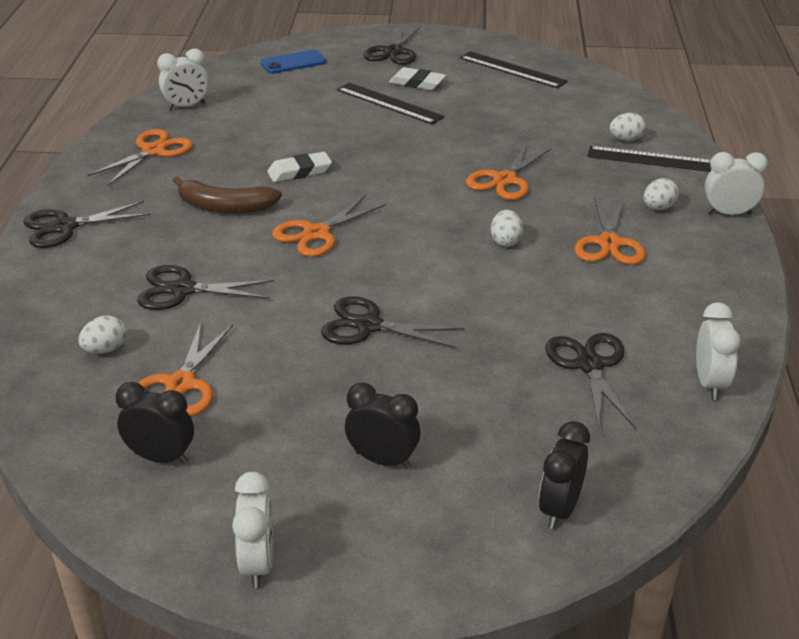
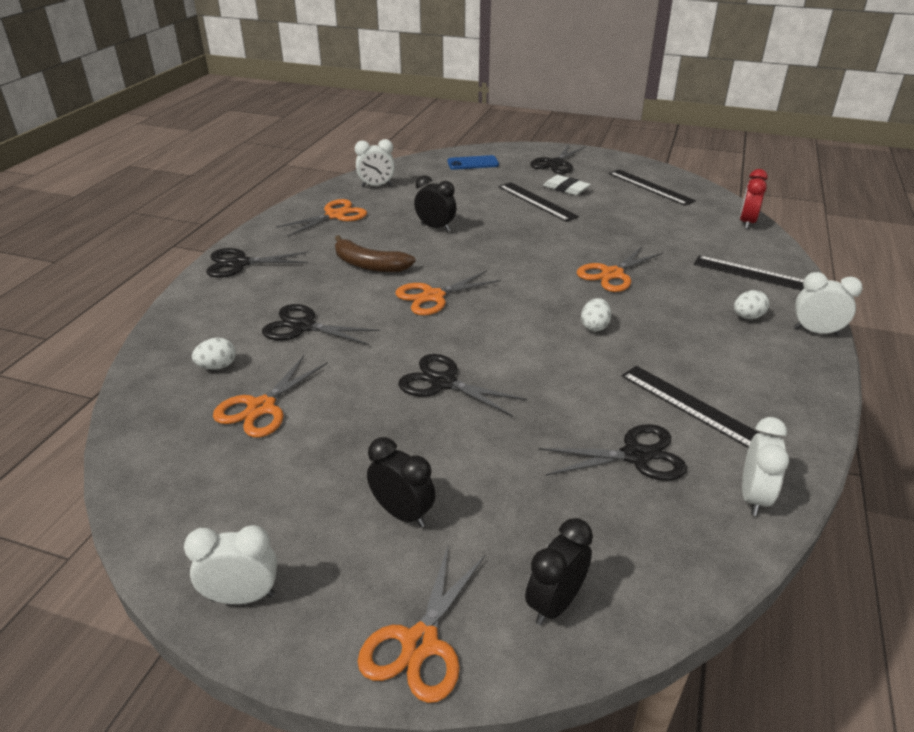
camera: 15 degrees right, 0 degrees up
black clock [116,382,194,465] -> black clock moved to [414,175,456,232]
white clock [232,472,273,588] -> white clock turned 105 degrees counterclockwise [184,525,277,604]
white eraser [267,152,332,182] -> none
black scissors [545,333,636,430] -> black scissors turned 75 degrees clockwise [538,424,687,481]
orange scissors [575,197,646,265] -> orange scissors moved to [358,544,486,703]
white egg [610,113,646,141] -> none
none -> black ruler [622,366,759,448]
none -> red clock [740,169,768,229]

